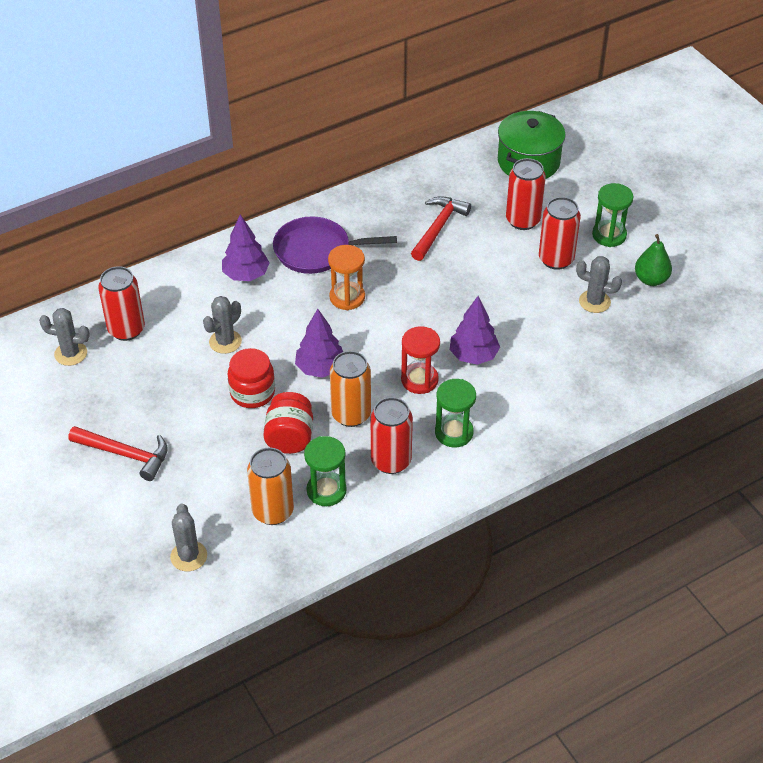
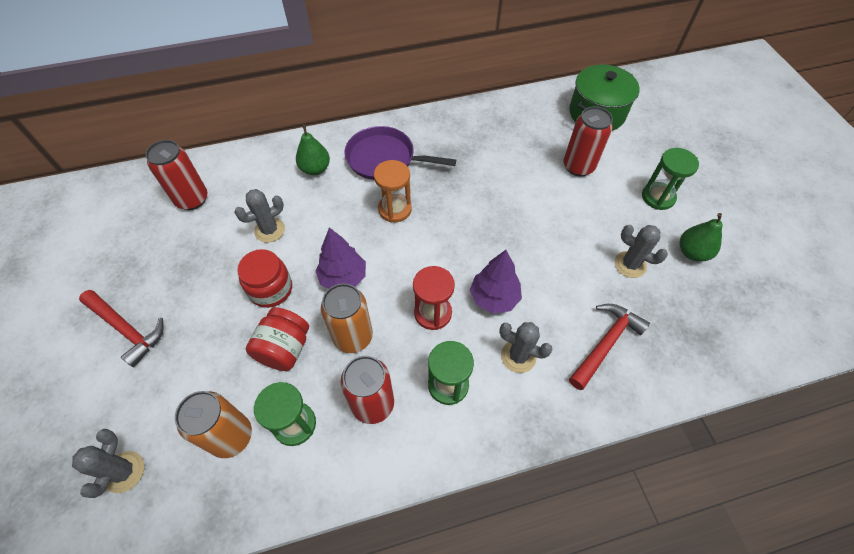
camera: 15 degrees right, 10 degrees up
grey cactus [39,308,90,366] -> grey cactus moved to [499,322,552,373]
purple tree [222,215,270,281] -> green pear [296,125,330,175]
red hammer [411,196,471,261] -> red hammer moved to [569,304,650,390]
red can [539,197,581,270] -> none

